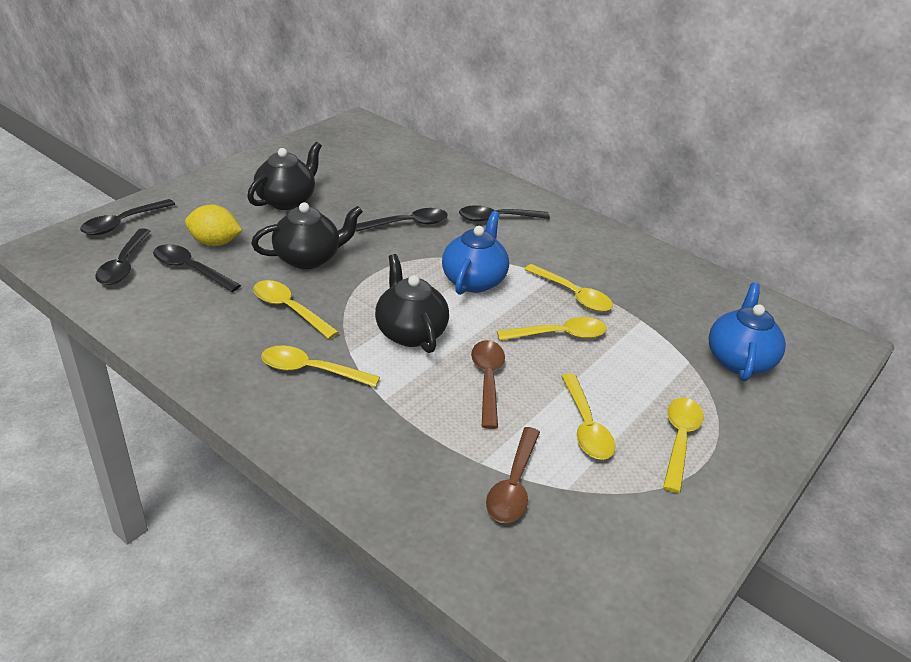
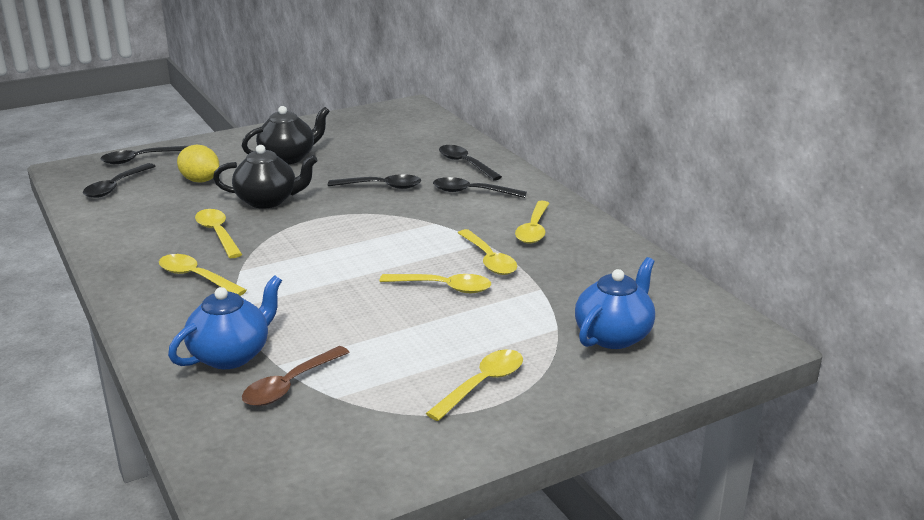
camera: 25 degrees right, 10 degrees down
black spoon [153,244,241,292] -> black spoon moved to [439,145,502,181]
black teapot [375,254,449,353] -> none
blue teapot [442,211,509,295] -> blue teapot moved to [168,275,282,369]
brown spoon [471,340,505,429] -> none
yellow spoon [561,373,615,460] -> yellow spoon moved to [515,201,550,244]

